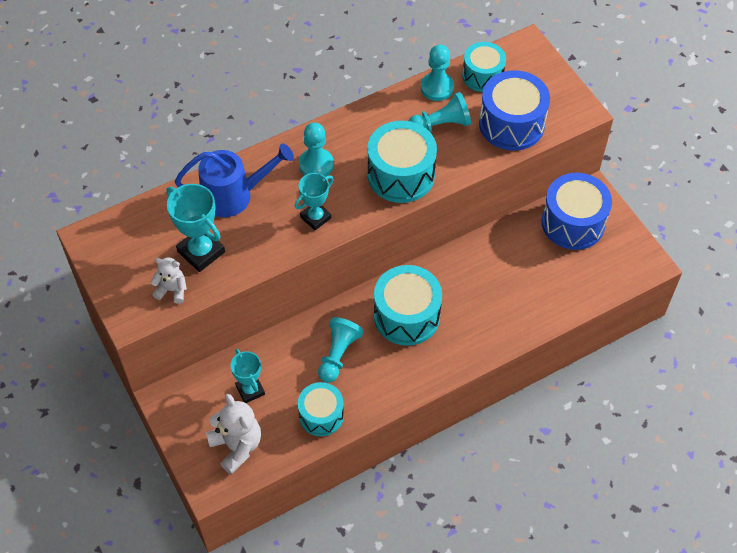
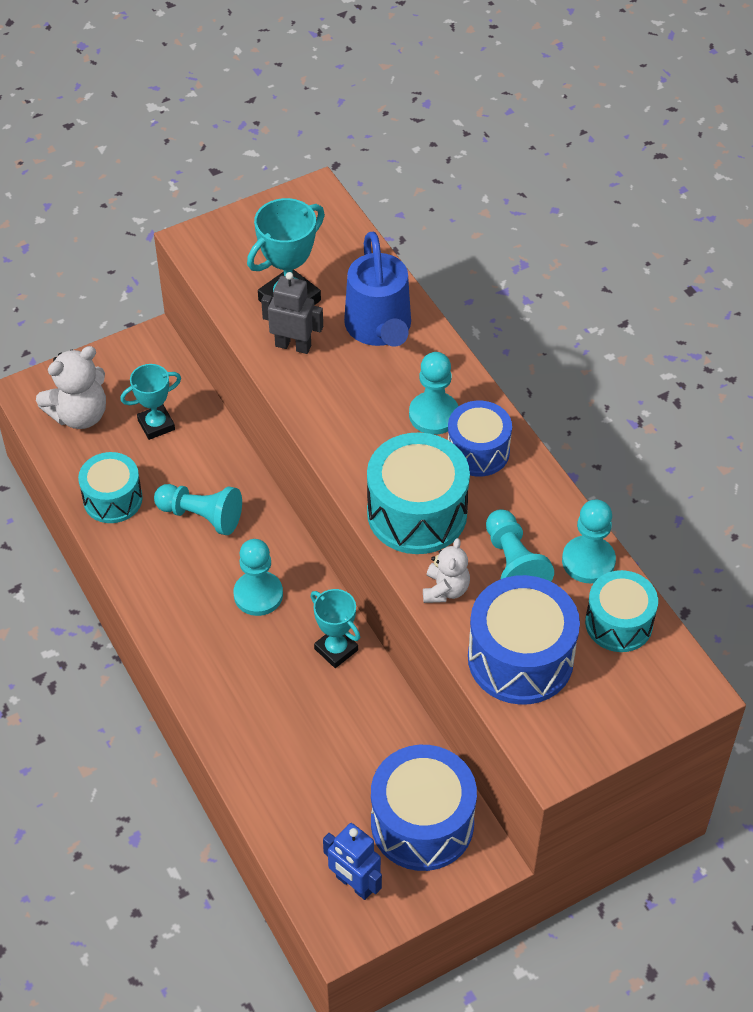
camera: 90 degrees right, 5 degrees down
white teddy bear [150,257,187,304] -> white teddy bear moved to [423,538,470,603]
turquoise trophy [295,173,334,230] -> turquoise trophy moved to [310,589,360,668]
turquoise drum [374,265,442,346] -> turquoise pawn [233,539,283,616]
none -> grey robot [261,272,323,354]
none -> blue robot [323,823,382,900]
none -> blue drum [448,401,512,477]

